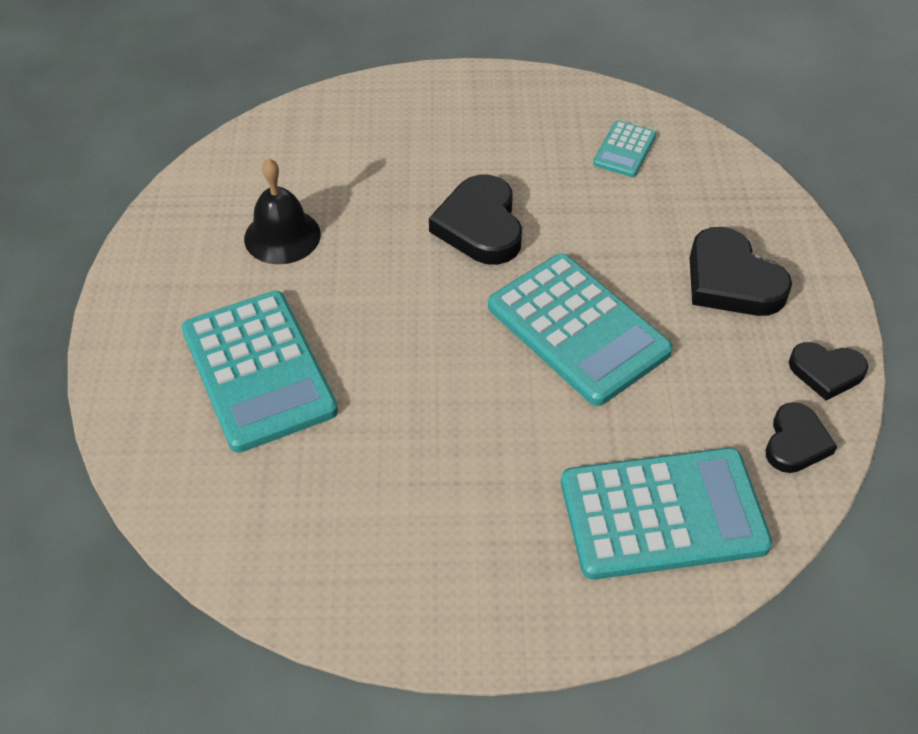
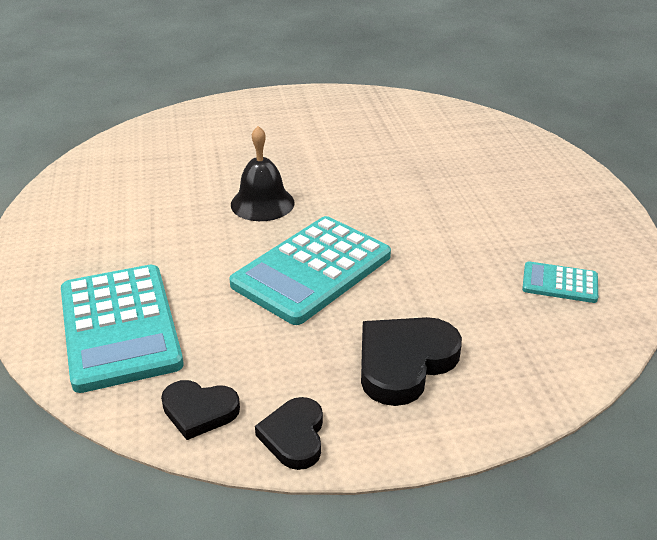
camera: 80 degrees right, 15 degrees down
turquoise calculator [182,291,338,453] -> none
black bell [244,158,321,264] -> black bell moved to [231,126,295,221]
black heart [429,174,522,265] -> none

